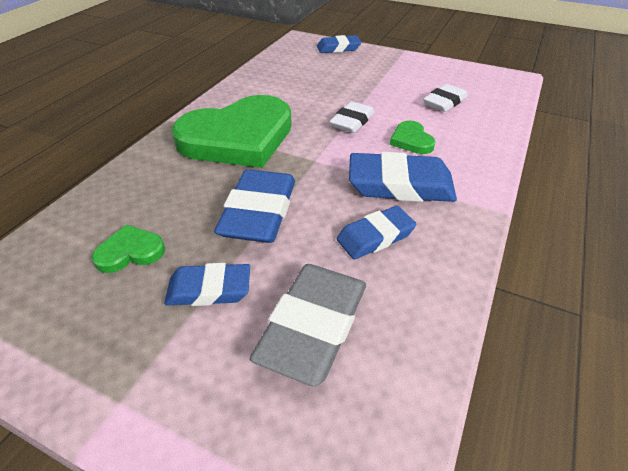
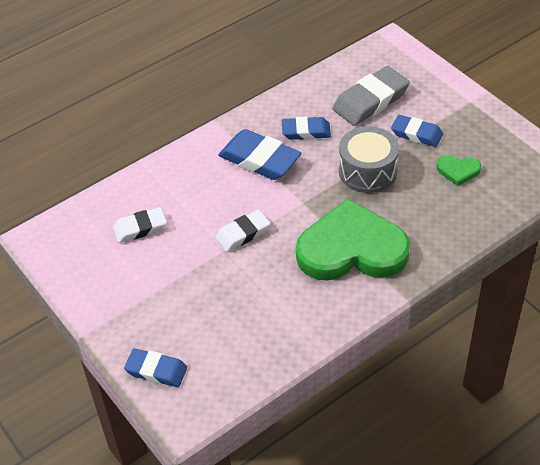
camera: 150 degrees left, 5 degrees up
blue eraser [214,169,295,243] -> grey drum [339,126,399,193]
green heart [390,121,436,154] -> none

